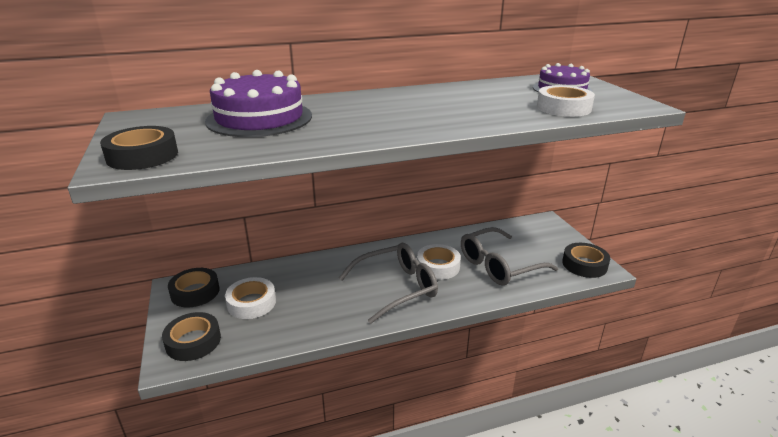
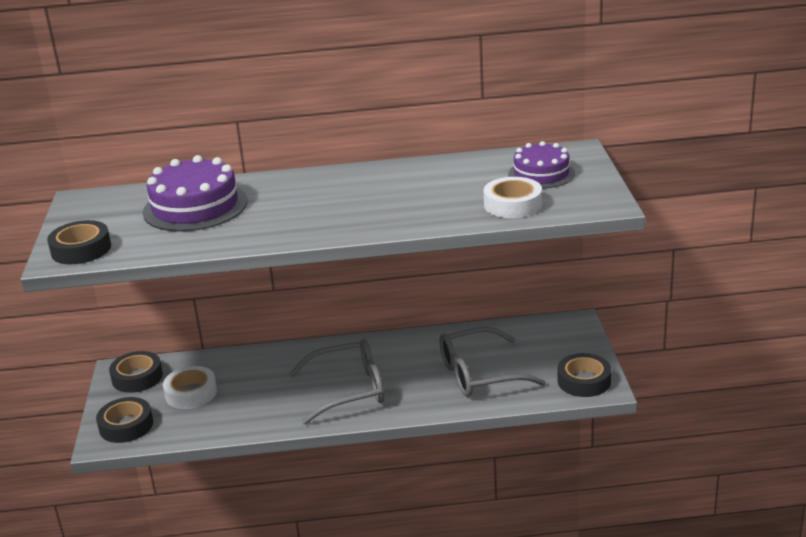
camera: 15 degrees right, 0 degrees up
white tape [417,244,461,280] -> none

